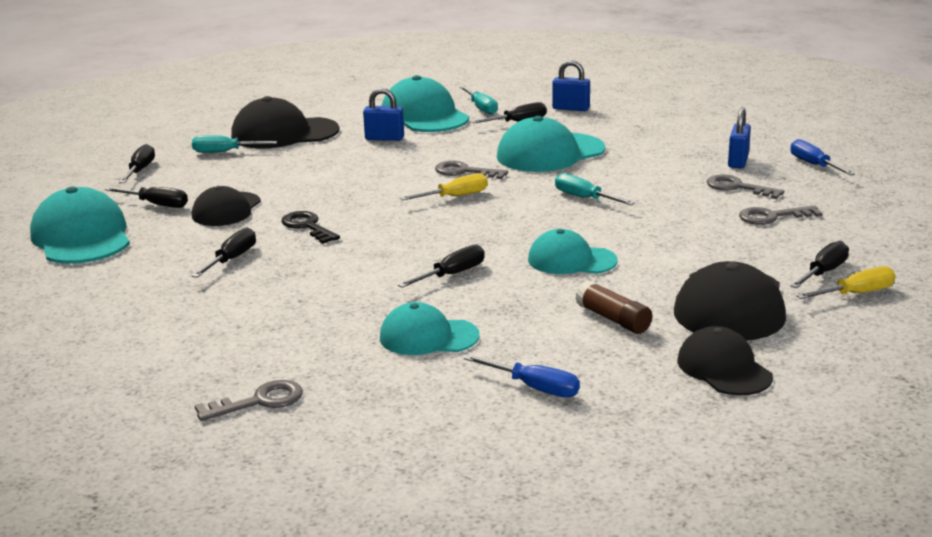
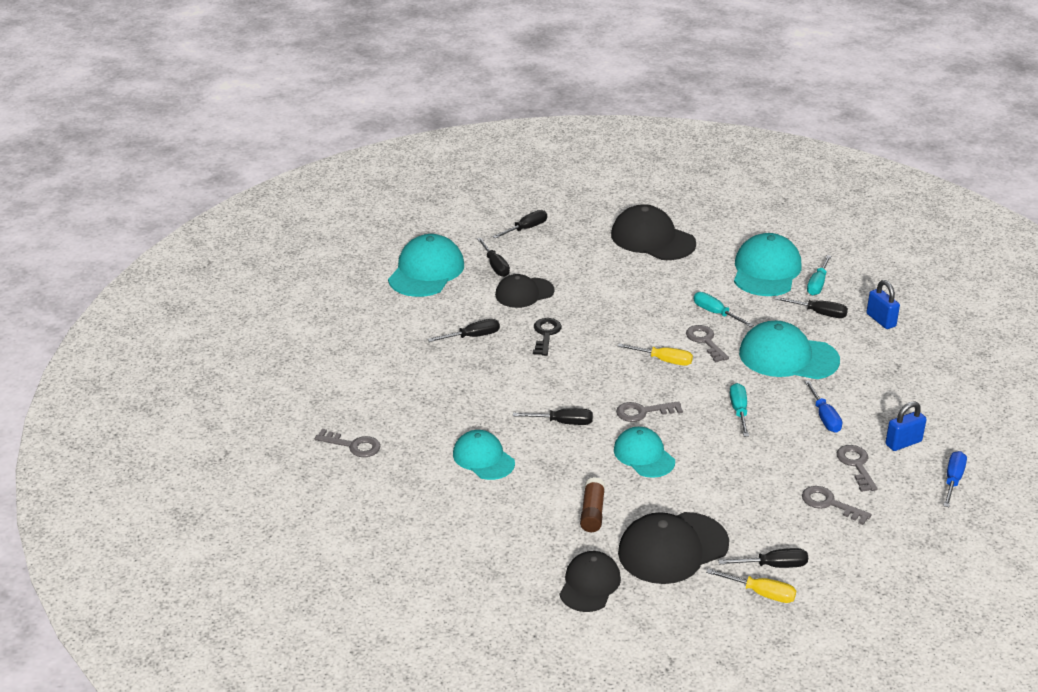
camera: 45 degrees right, 10 degrees up
turquoise screwdriver [192,135,277,153] -> turquoise screwdriver moved to [694,292,754,327]
blue padlock [363,88,404,141] -> none
blue screwdriver [464,355,580,398] -> blue screwdriver moved to [805,381,842,433]
none -> grey key [616,401,683,422]

